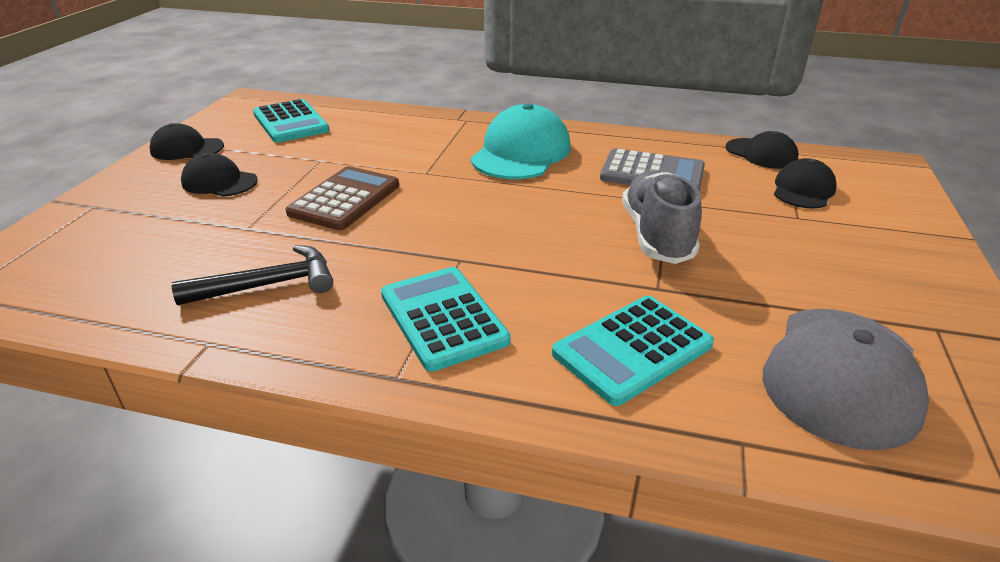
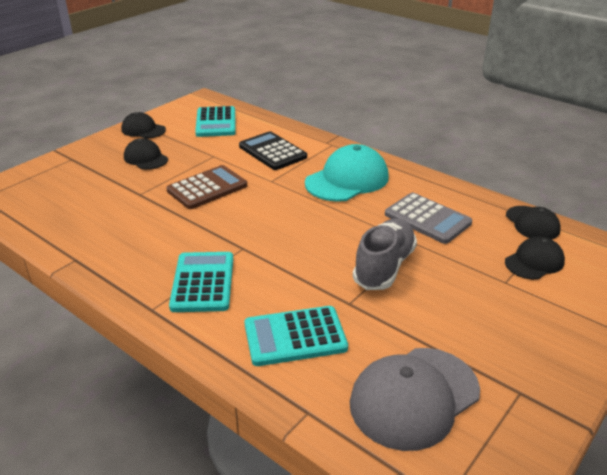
camera: 25 degrees right, 0 degrees up
black hammer [172,245,333,305] -> none
none -> black calculator [239,131,307,170]

